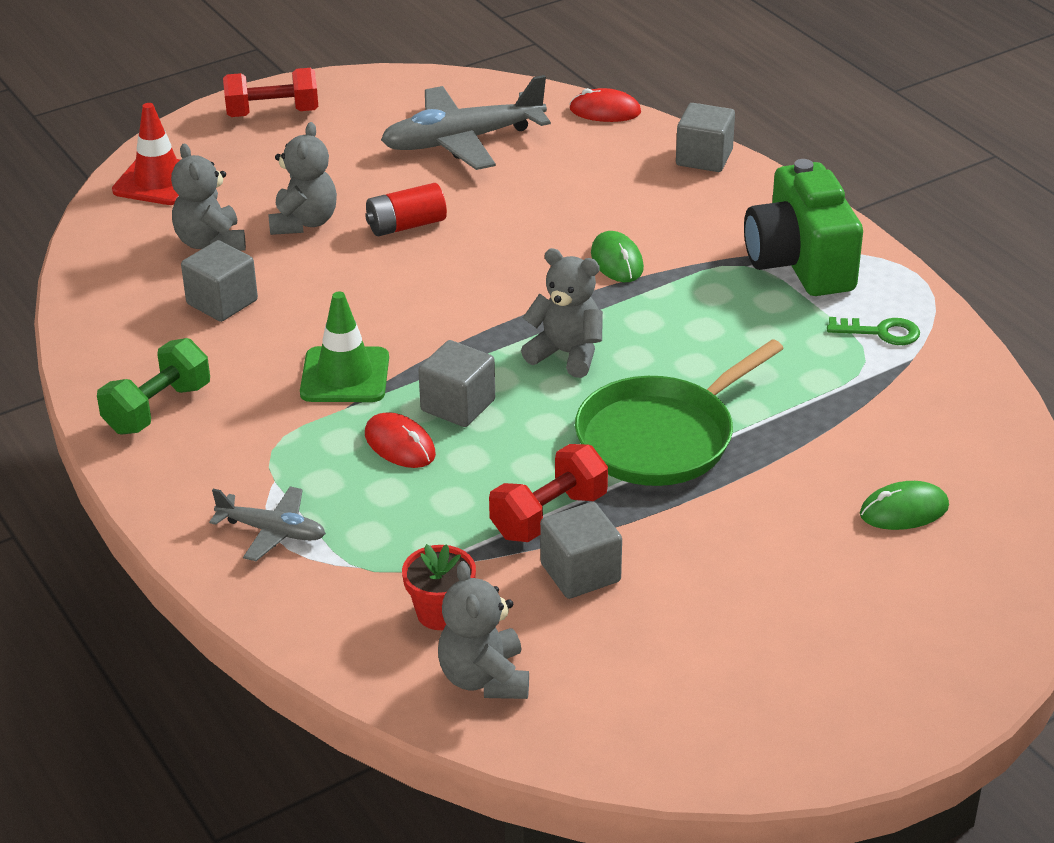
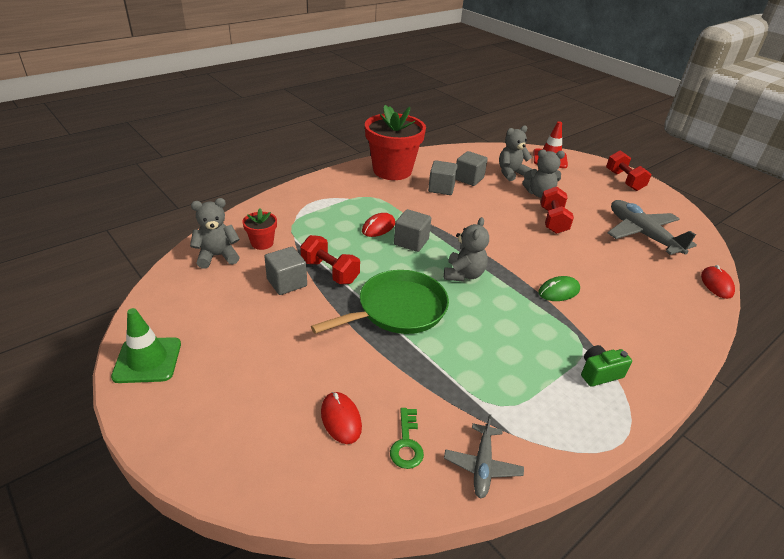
camera: 80 degrees right, 0 degrees up
green dumbbell [97,338,210,434] -> red flower pot [365,105,426,180]
grey plane [209,486,326,561] -> grey plane moved to [444,414,524,499]
green traffic cone [300,292,389,402] -> green traffic cone moved to [111,308,181,383]
red battery [365,183,447,236] -> red dumbbell [540,186,574,234]
green pan [575,339,784,486] -> green pan turned 105 degrees clockwise [311,270,449,334]
grey cube [676,103,735,172] -> grey cube moved to [428,160,458,195]
green camera [744,159,863,296] -> green camera [581,345,632,387], size x0.49
green key [827,317,920,345] -> green key moved to [390,408,424,469]
green mouse [860,481,949,530] -> red mouse [321,392,362,444]

